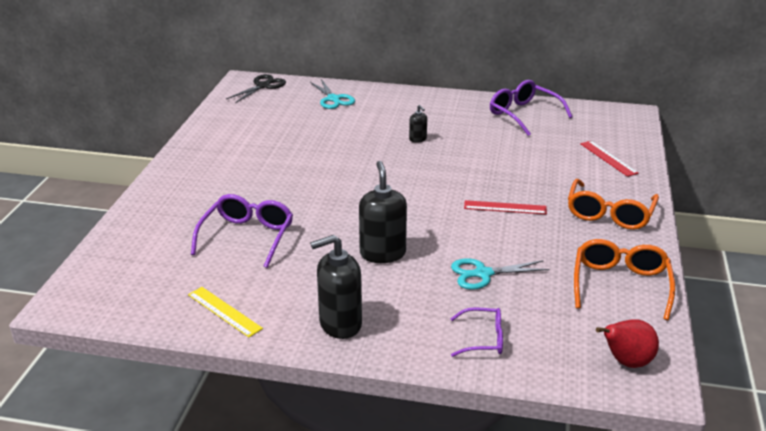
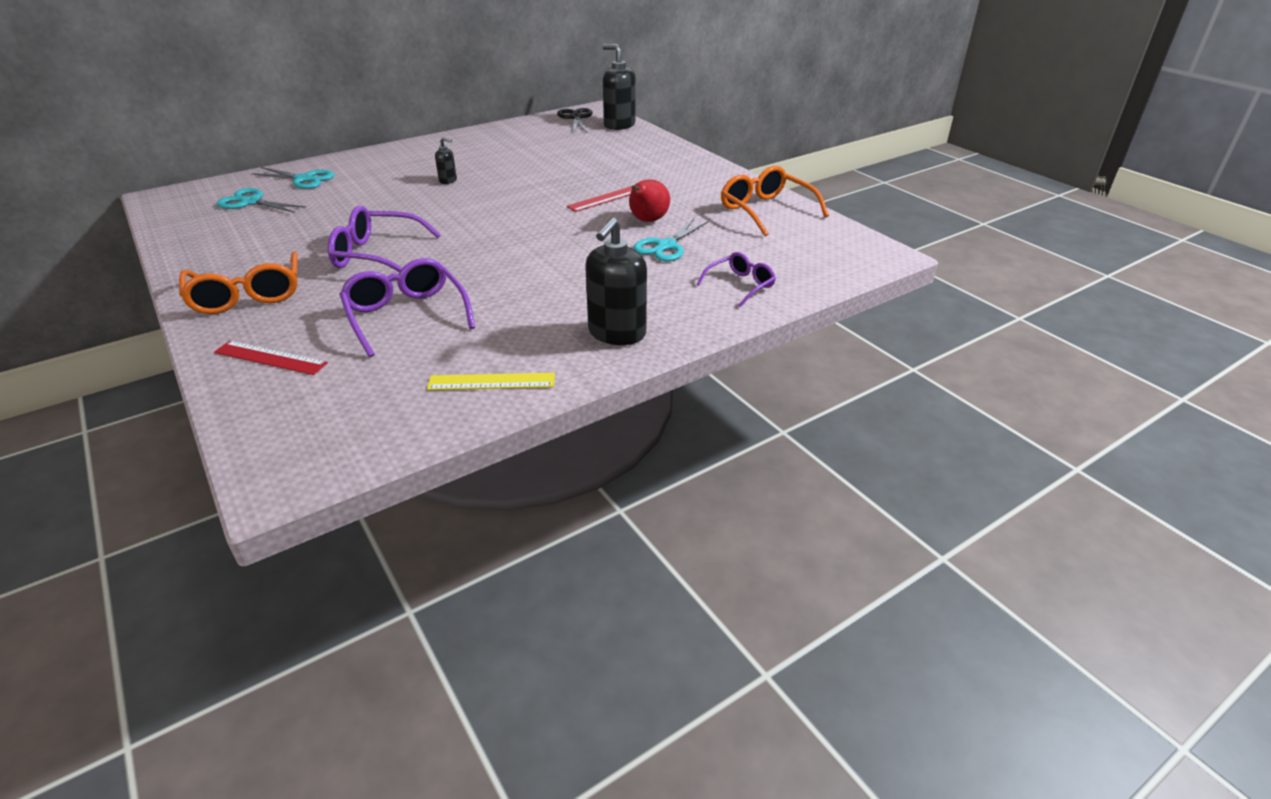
camera: 45 degrees left, 5 degrees up
black scissors [226,74,286,103] -> black scissors moved to [557,108,593,133]
black soap dispenser [359,161,407,263] -> black soap dispenser moved to [603,44,636,130]
purple glasses [490,80,573,136] -> purple glasses moved to [328,206,441,272]
orange glasses [568,179,659,230] -> orange glasses moved to [179,252,298,314]
red ruler [580,141,639,177] -> red ruler moved to [214,341,328,375]
red pear [596,319,659,368] -> red pear moved to [629,179,670,222]
none -> turquoise scissors [217,188,306,213]

